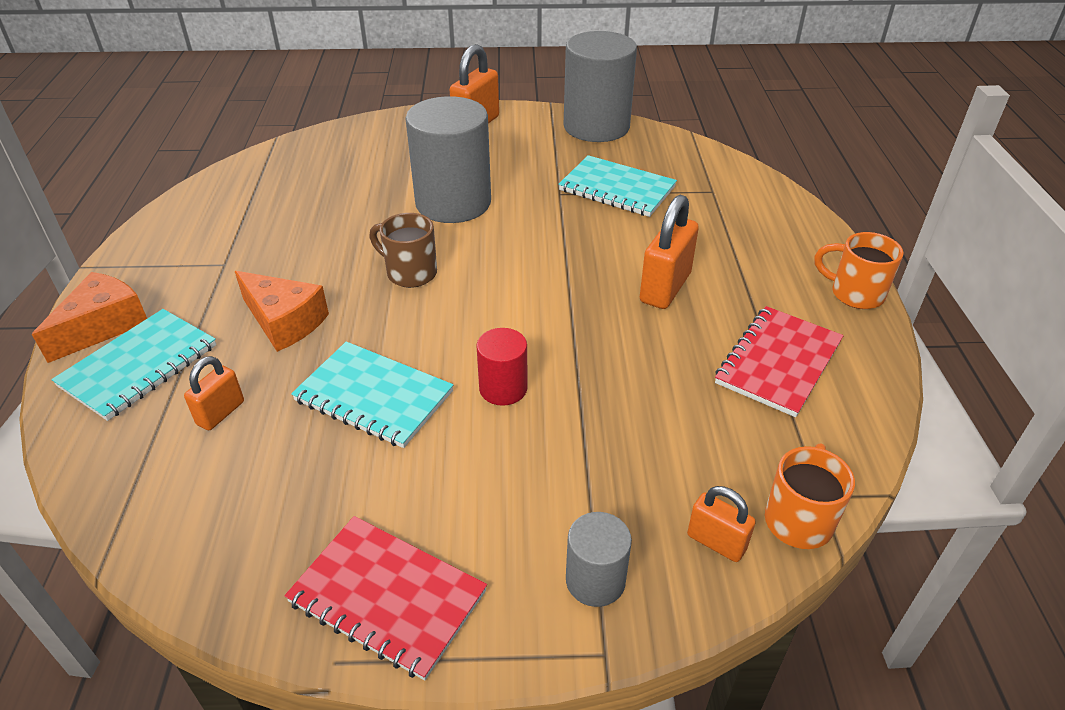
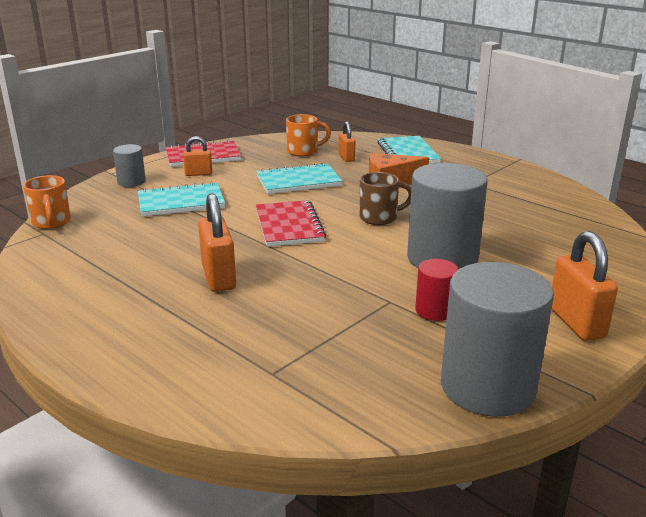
camera: 135 degrees right, 15 degrees down
orange cheese [32,272,147,363] -> none
red cylinder [476,328,528,406] -> red cylinder moved to [415,259,459,321]
turquoise notebook [558,155,677,217] -> turquoise notebook moved to [138,182,225,216]
orange padlock [687,486,756,562] -> orange padlock moved to [183,136,212,176]
red notebook [715,306,844,417] -> red notebook moved to [256,200,326,247]
orange mug [814,232,904,309] -> orange mug moved to [286,114,331,156]

